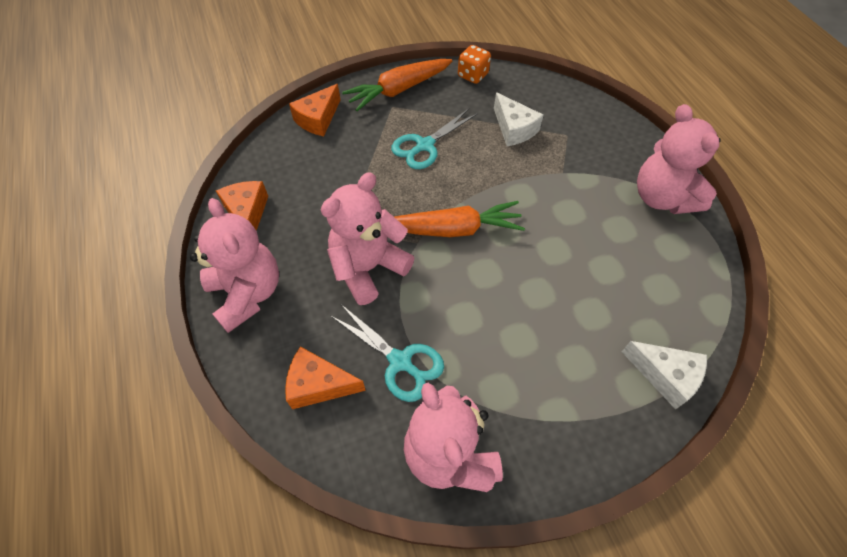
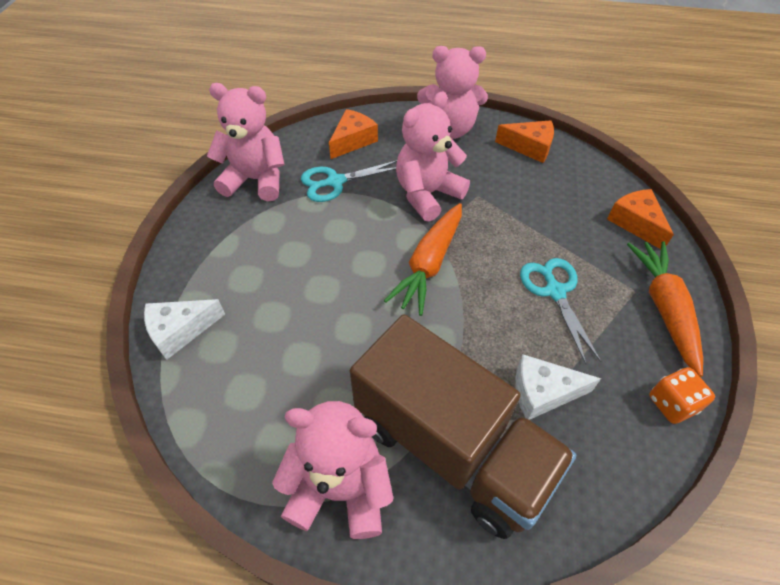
camera: 120 degrees right, 5 degrees down
pink teddy bear [321,173,414,305] -> pink teddy bear turned 120 degrees counterclockwise [396,92,470,222]
none -> brown truck [350,314,576,539]

